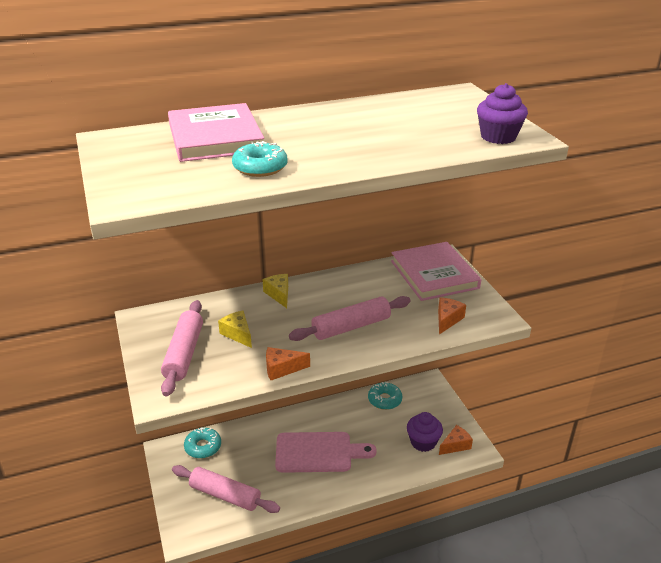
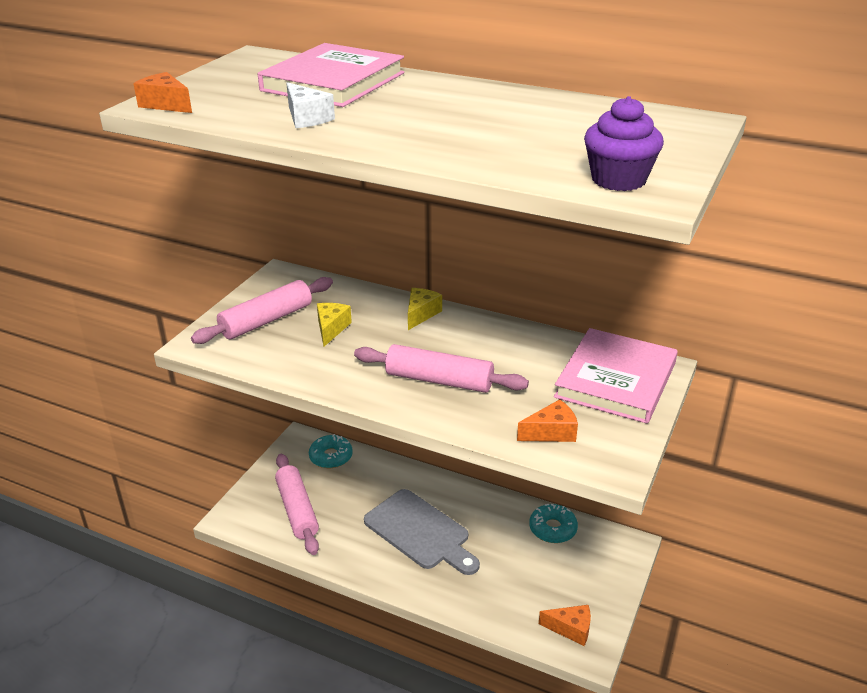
camera: 45 degrees right, 0 degrees up
turquoise donut [232,141,288,177] -> white cheese [286,82,335,128]
orange cheese [266,347,310,380] -> orange cheese moved to [133,72,192,113]
pink cutting board [275,432,377,473] -> grey cutting board [364,489,480,575]
purple cupcake [407,412,443,452] -> none

